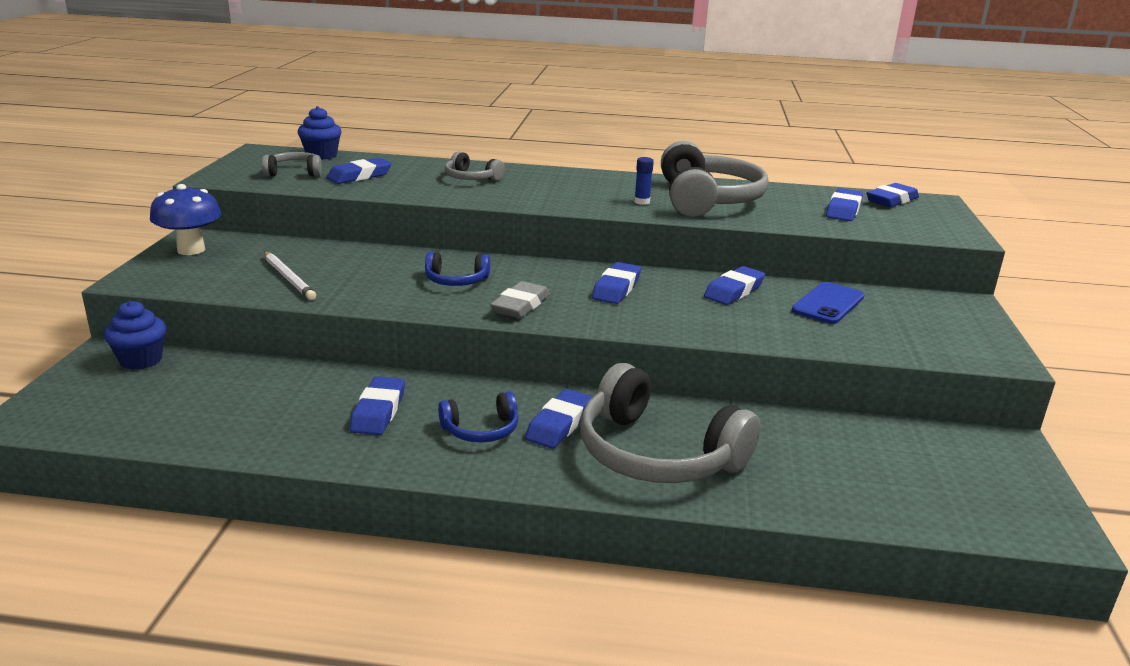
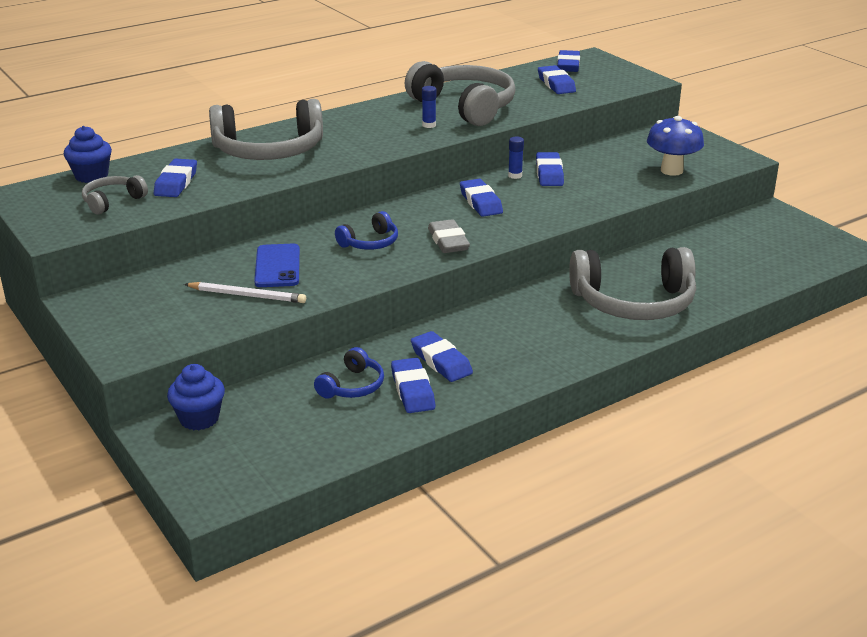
camera: 40 degrees left, 5 degrees up
blue mushroom [150,184,221,255] -> blue mushroom moved to [647,116,704,176]
blue headphones [438,391,519,443] -> blue headphones moved to [314,347,384,399]
grey headphones [445,152,505,181] -> grey headphones [209,99,323,160], size x2.06
blue eraser [525,389,593,448] -> blue eraser moved to [391,358,435,413]
blue phone [792,282,865,324] -> blue phone moved to [254,244,300,287]
none -> blue glue stick [508,137,524,179]

